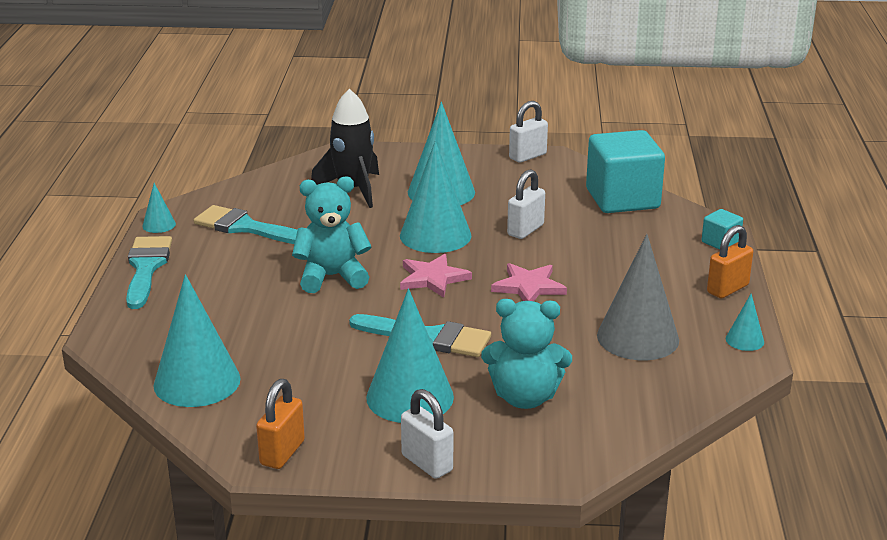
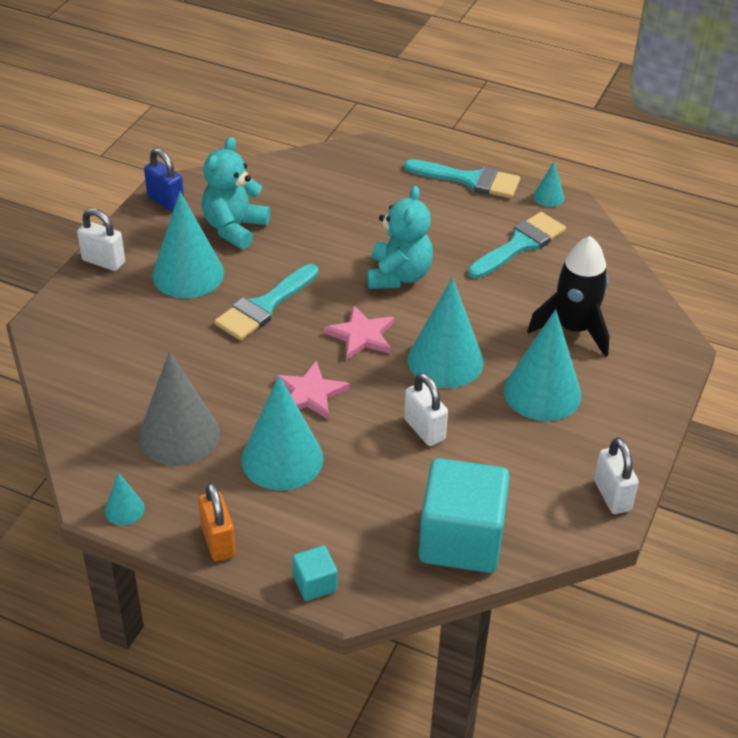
camera: 110 degrees right, 15 degrees up
turquoise cone [153,274,241,407] -> turquoise cone moved to [241,375,324,491]
orange padlock [256,379,305,469] -> blue padlock [144,148,184,212]
white padlock [401,389,453,479] -> white padlock turned 45 degrees clockwise [77,208,125,271]
turquoise teddy bear [481,299,572,409] -> turquoise teddy bear moved to [202,137,270,249]

